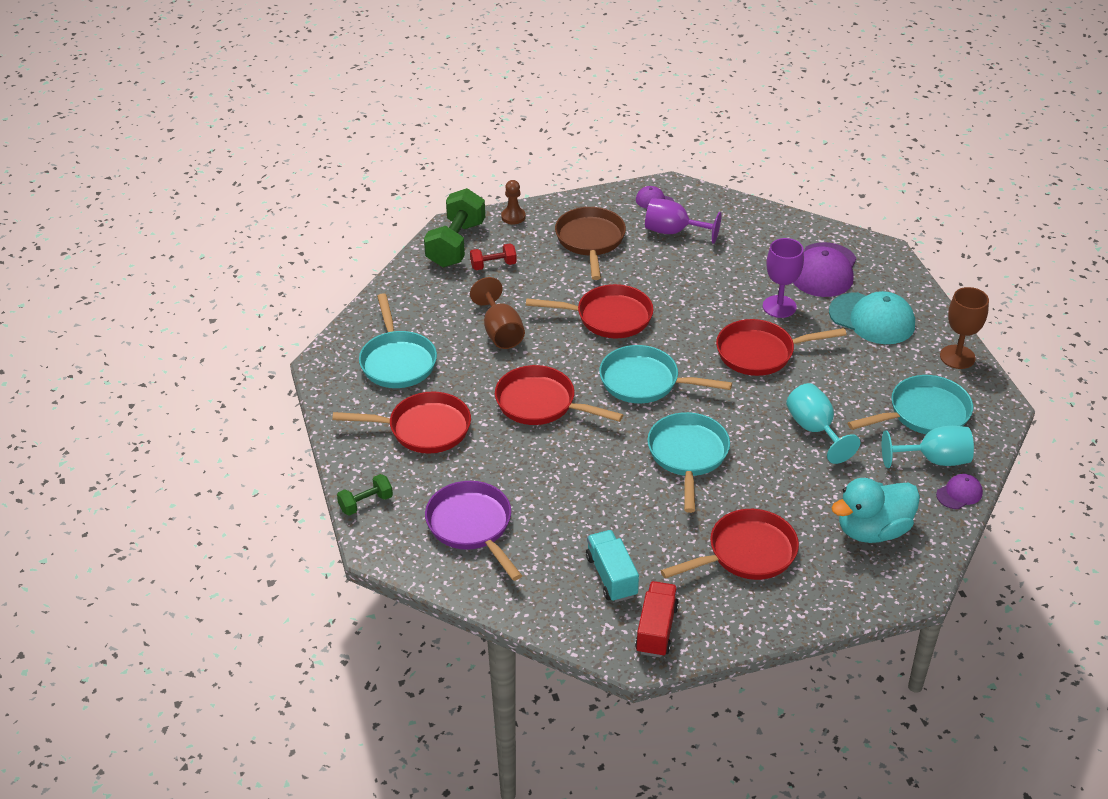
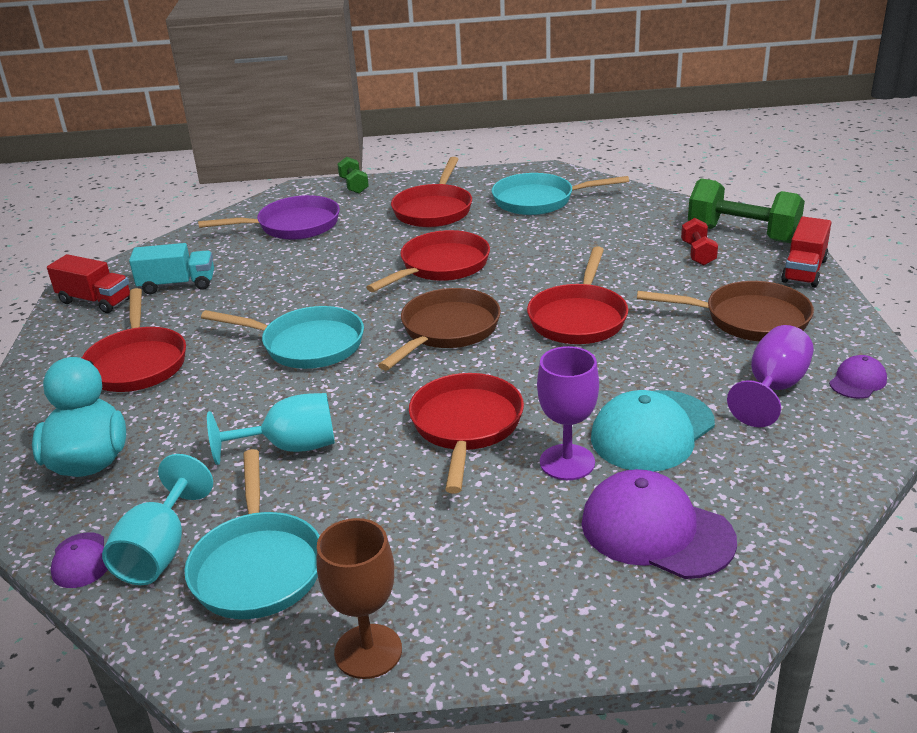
camera: 105 degrees right, 10 degrees down
brown goblet [470,277,525,349] -> none
brown pawn [501,180,526,224] -> red truck [781,217,832,287]
turquoise pan [599,345,732,403] -> brown pan [378,288,501,371]
turquoise cap [829,291,915,344] -> turquoise cap moved to [591,390,715,472]

